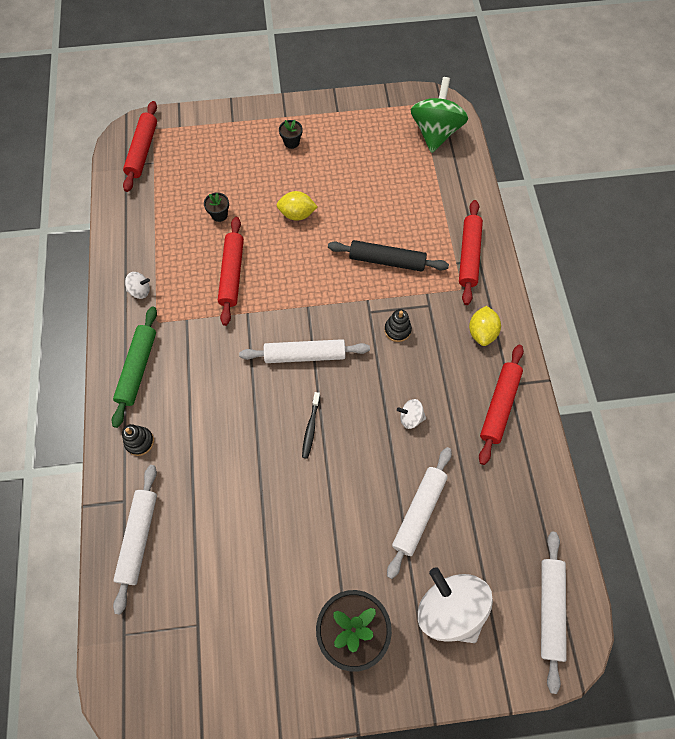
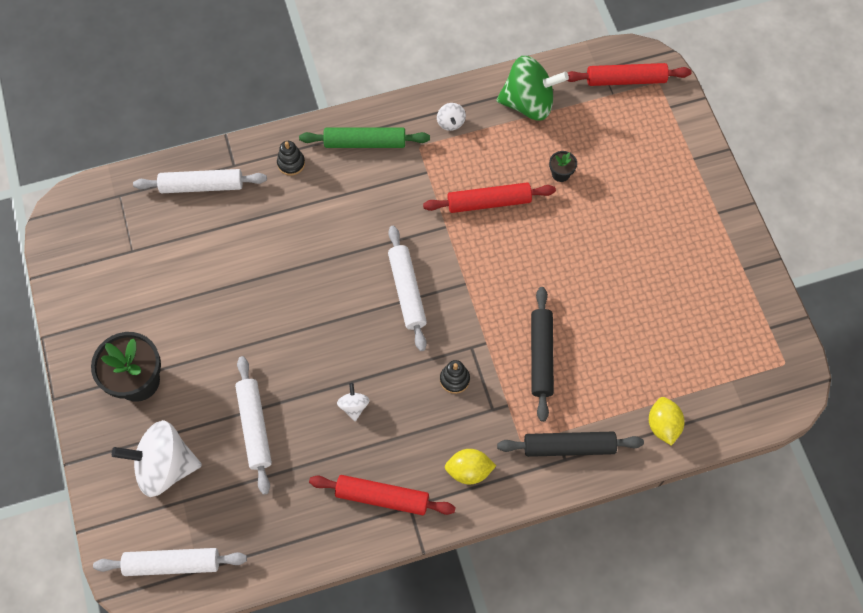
camera: 80 degrees right, 0 degrees up
yellow lemon [277,191,318,221] -> yellow lemon moved to [649,397,685,446]
black flower pot [279,120,303,149] -> none
black toothbrush [302,392,320,459] -> none
white rolling pin [387,447,452,579] -> white rolling pin turned 60 degrees clockwise [235,356,272,495]
green spinning top [411,77,468,153] -> green spinning top moved to [497,56,569,121]
white spinning top [418,567,493,643] -> white spinning top turned 135 degrees counterclockwise [111,420,202,497]
red rolling pin [459,200,483,305] -> black rolling pin [497,432,644,457]

